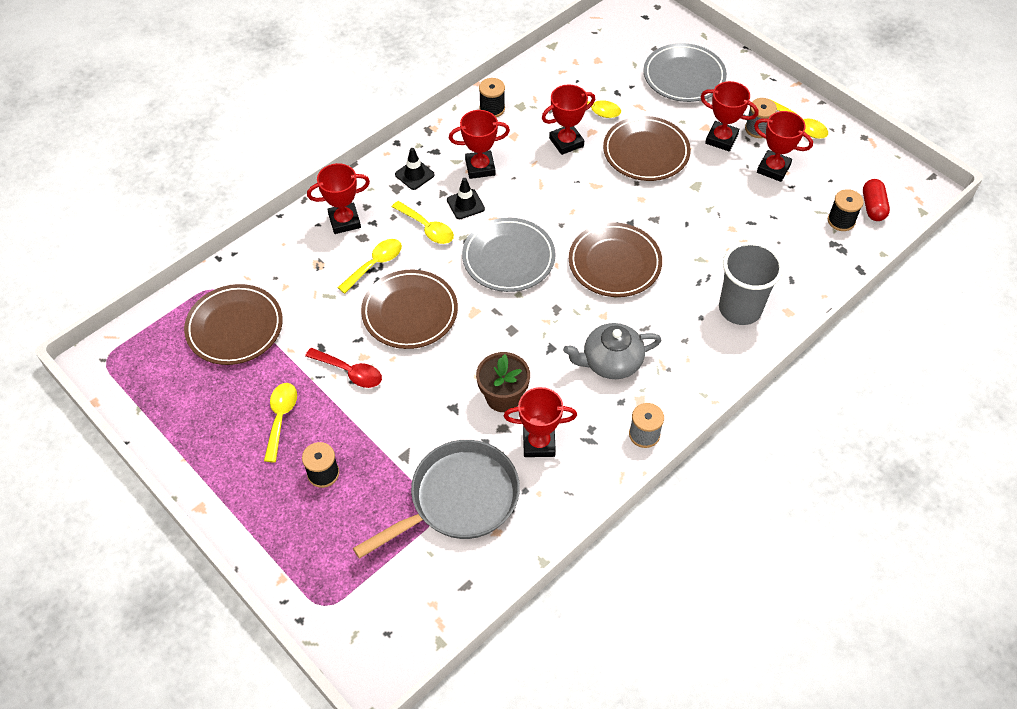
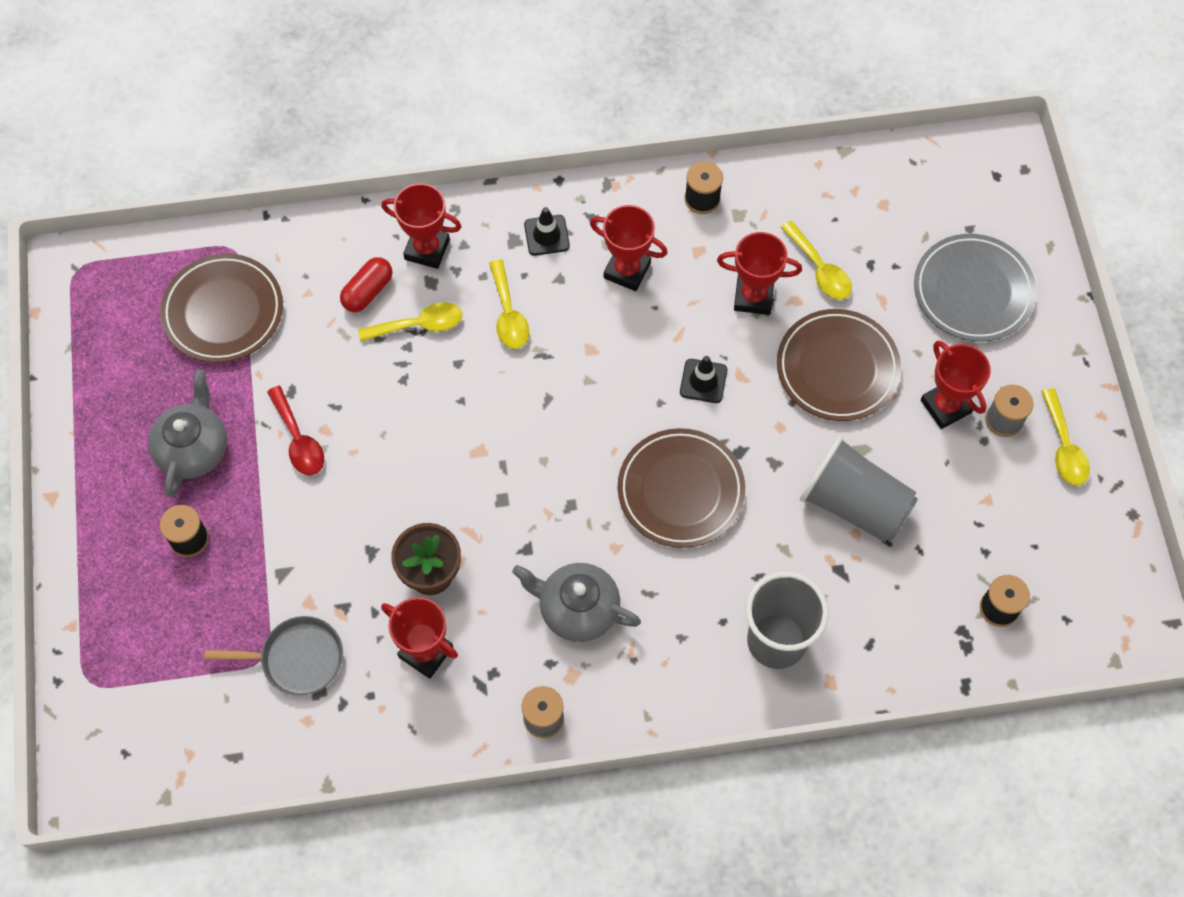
camera: 35 degrees right, 10 degrees up
yellow spoon [264,383,297,462] -> grey teapot [148,370,227,497]
grey pan [353,440,520,559] -> grey pan [205,616,343,696], size x0.61
brown plate [361,270,458,349] -> none
black traffic cone [447,178,485,219] -> black traffic cone moved to [680,356,727,403]
grey plate [462,218,556,292] -> none
red trophy [754,111,813,182] -> none
red capsule [863,179,890,221] -> red capsule moved to [340,257,392,312]
none -> grey cup [800,436,918,542]

